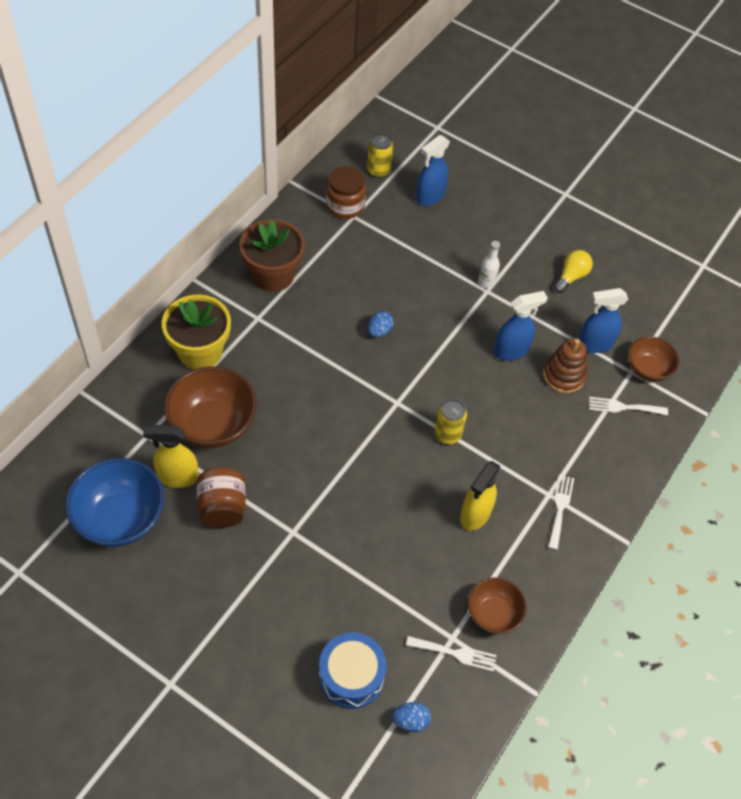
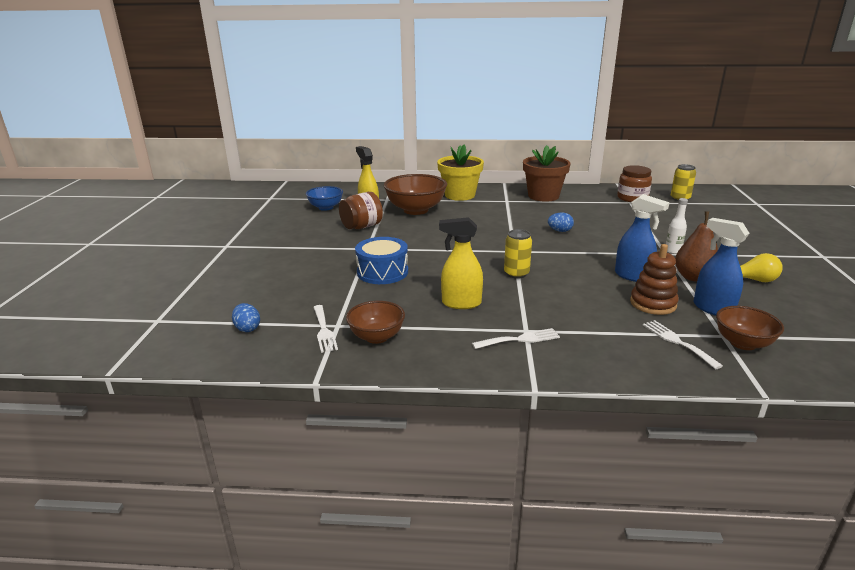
camera: 65 degrees right, 30 degrees down
blue bowl [65,458,164,547] -> blue bowl [306,186,343,211], size x0.60
blue drum [319,632,387,709] -> blue drum moved to [355,237,408,284]
blue spray bottle [416,135,450,206] -> none
none -> brown pear [675,211,718,282]

